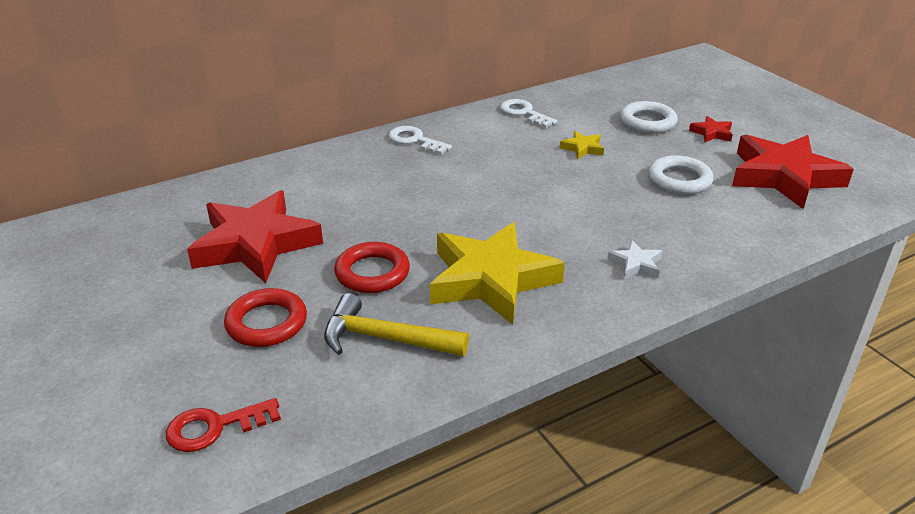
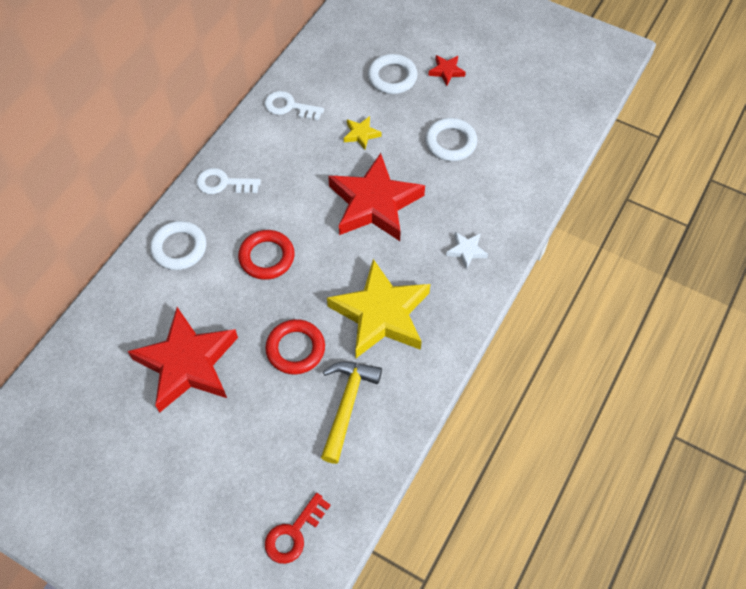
camera: 30 degrees left, 25 degrees up
red ring [224,288,307,347] -> red ring moved to [238,230,295,280]
yellow hammer [324,293,469,357] -> yellow hammer turned 120 degrees clockwise [321,362,382,464]
red star [732,135,854,209] -> red star moved to [328,153,425,241]
none -> white ring [150,221,206,270]

